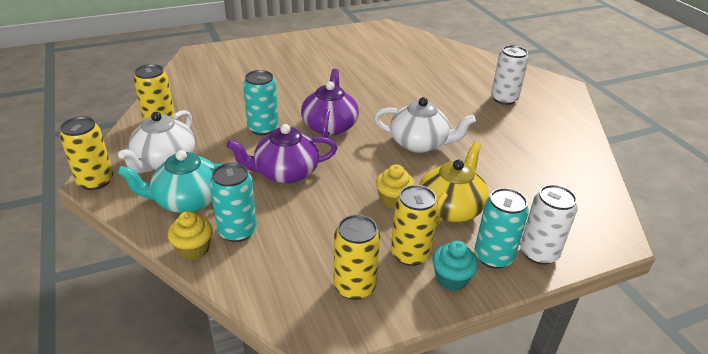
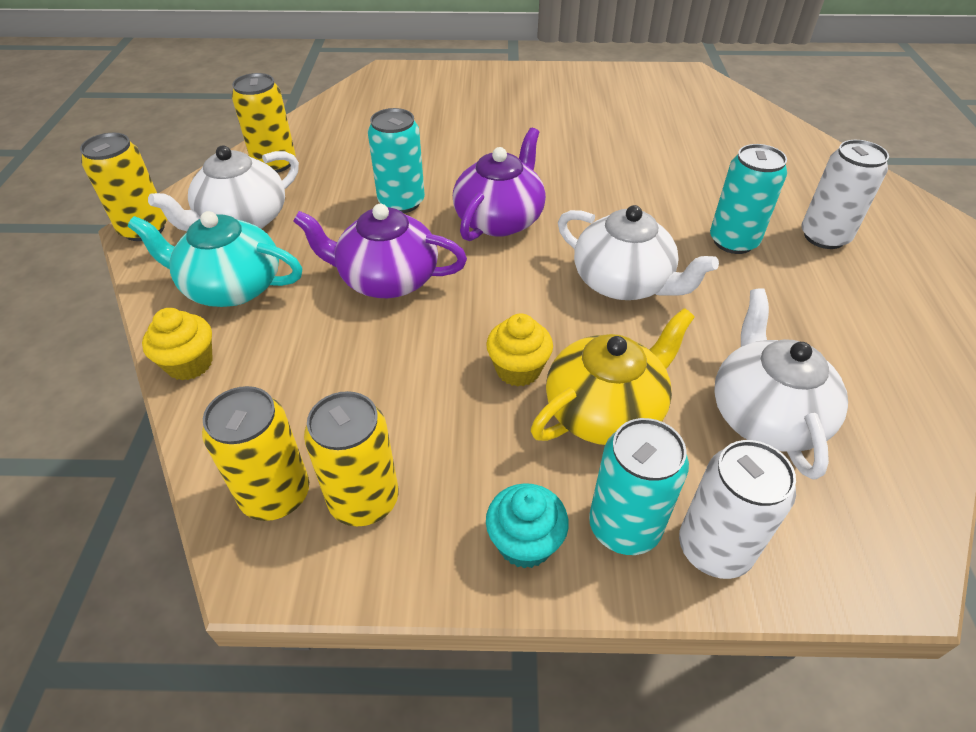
camera: 25 degrees right, 10 degrees up
turquoise can [210,163,257,242] -> turquoise can moved to [710,144,787,254]
yellow can [391,185,439,266] -> yellow can moved to [202,386,309,521]
none -> white teapot [714,288,848,480]

